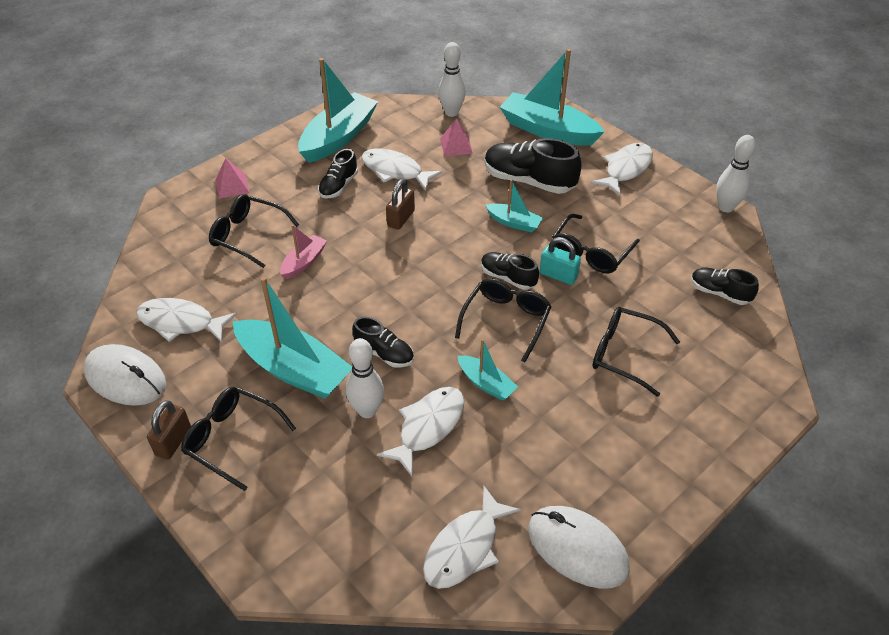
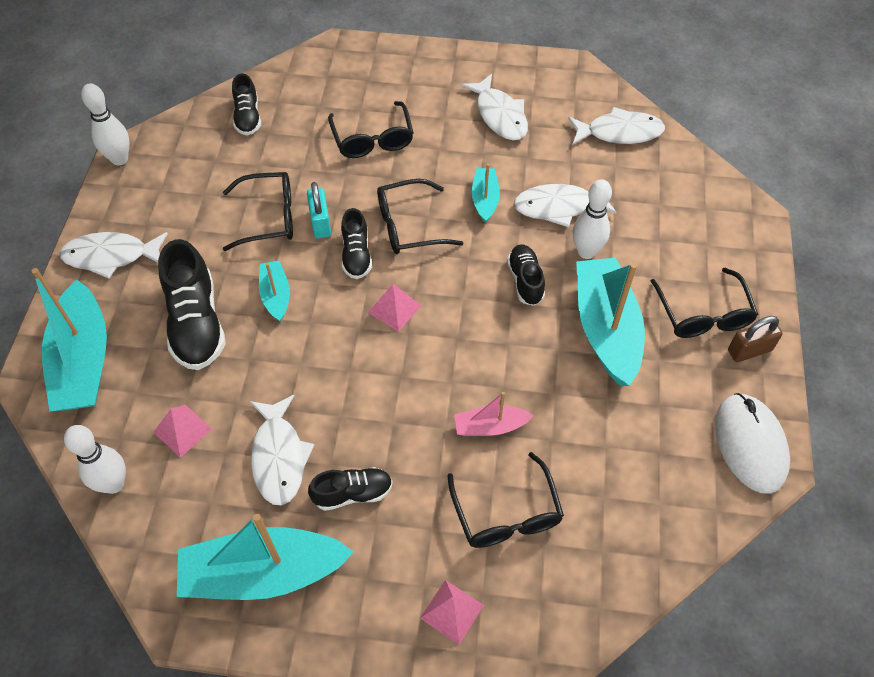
camera: 130 degrees left, 10 degrees up
white fish [136,298,237,343] -> white fish moved to [461,74,528,140]
brown padlock [386,179,415,230] -> none
white mouse [529,506,630,589] -> none
none -> pink pyramid [368,284,422,332]

